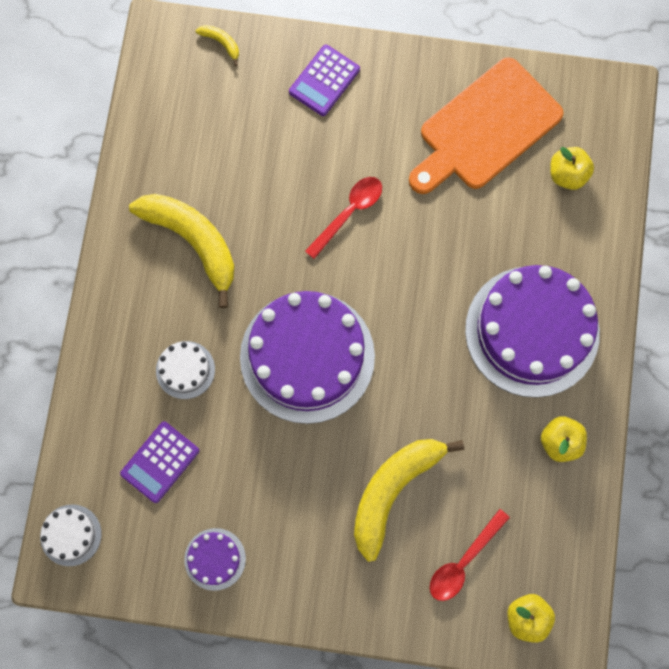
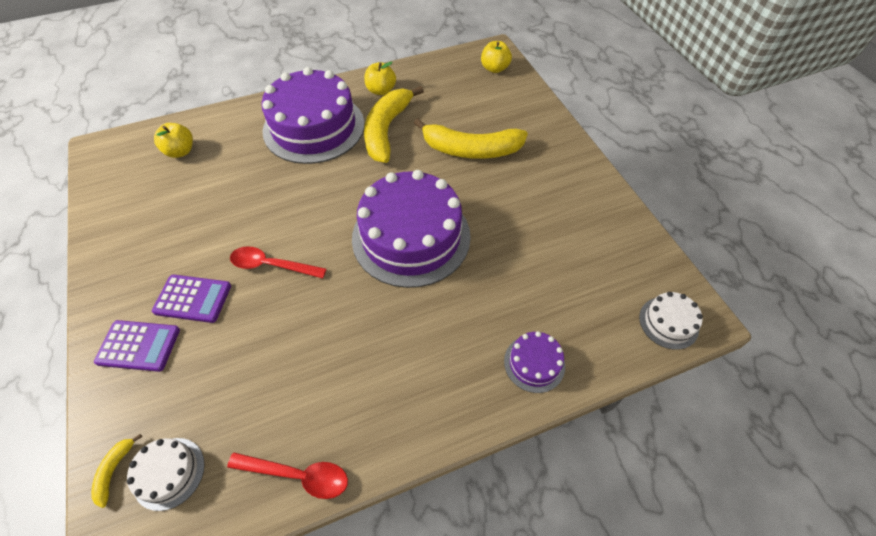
camera: 120 degrees left, 20 degrees down
purple calculator [120,421,199,503] -> purple calculator moved to [152,274,231,323]
yellow banana [129,194,235,308] -> yellow banana moved to [364,86,424,163]
white cake [156,341,215,399] -> white cake moved to [127,438,205,511]
purple cake [184,528,246,591] -> purple cake moved to [504,331,565,393]
orange cutting board [409,57,564,194] -> none
red spoon [430,509,510,601] -> red spoon moved to [227,452,348,499]

